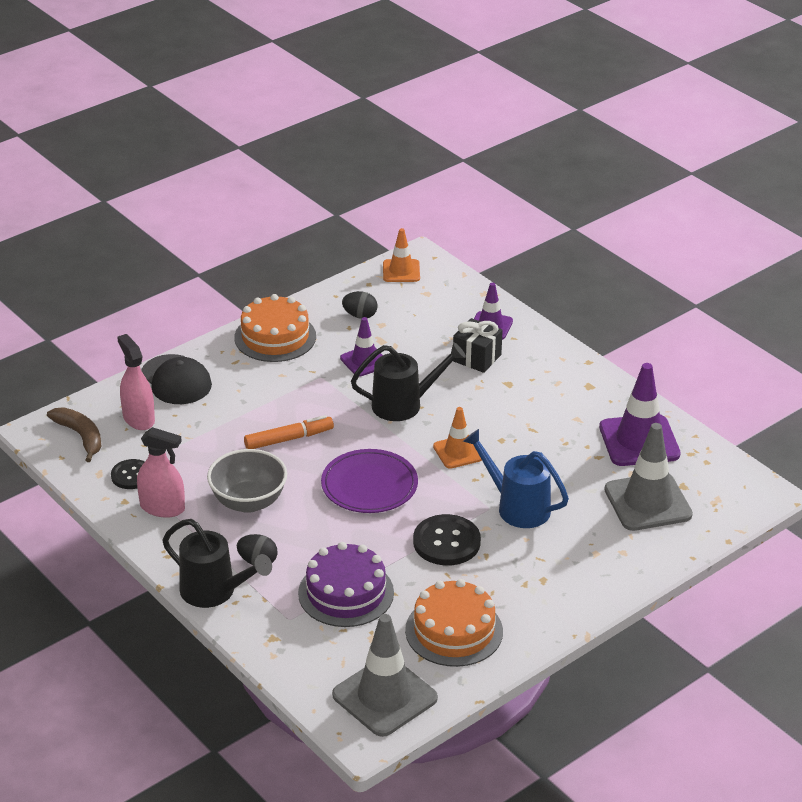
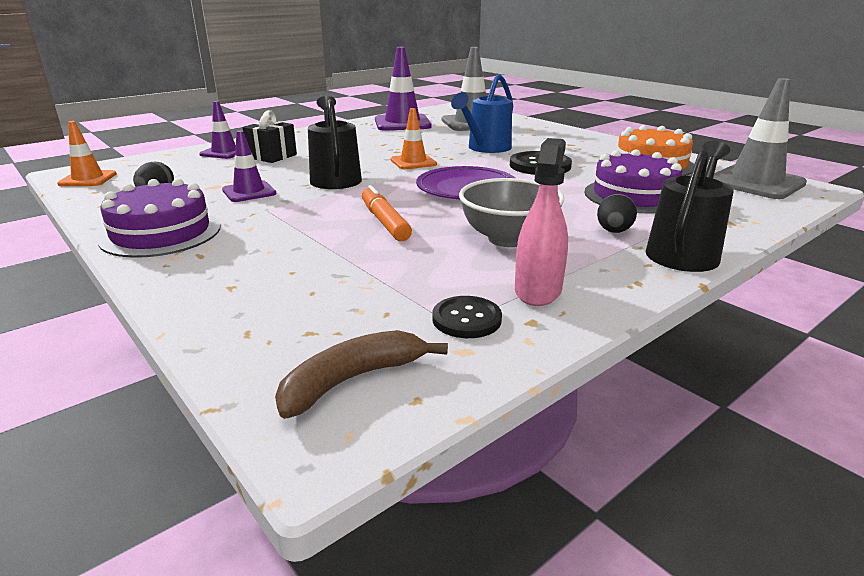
camera: 90 degrees left, 10 degrees down
pink spray bottle [117,334,155,430] -> none
black cap [141,354,212,404] -> none
orange cake [235,294,316,362] -> purple cake [98,178,221,258]

